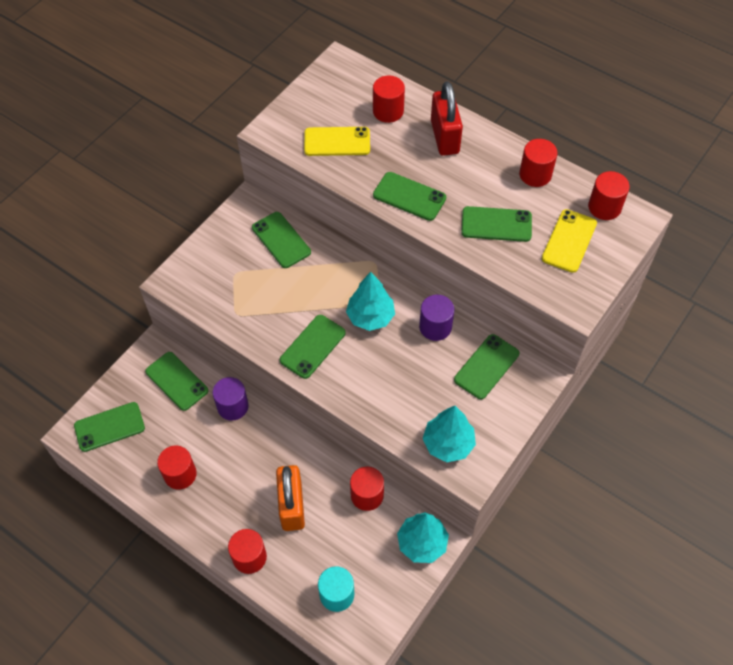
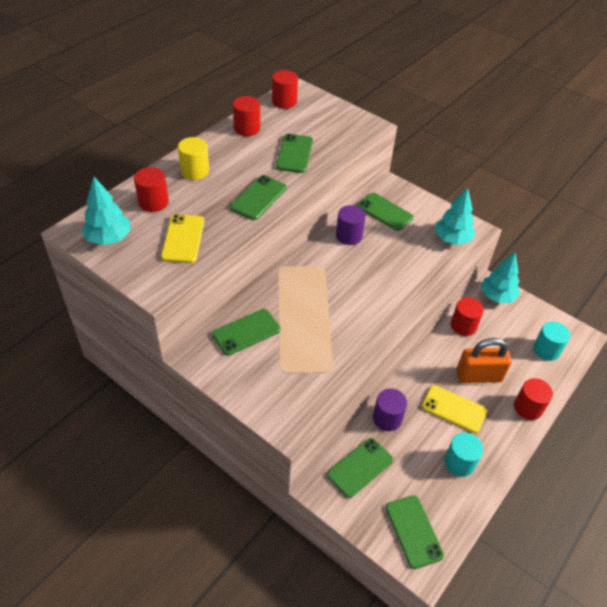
camera: 90 degrees left, 10 degrees down
red cylinder [157,446,197,490] -> turquoise cylinder [444,433,483,477]
green phone [280,315,346,379] -> none
turquoise tree [346,272,395,331] -> turquoise tree moved to [81,177,131,245]
red padlock [431,81,463,156] -> yellow cylinder [178,137,209,180]
yellow phone [542,209,597,273] -> yellow phone moved to [422,385,487,433]

